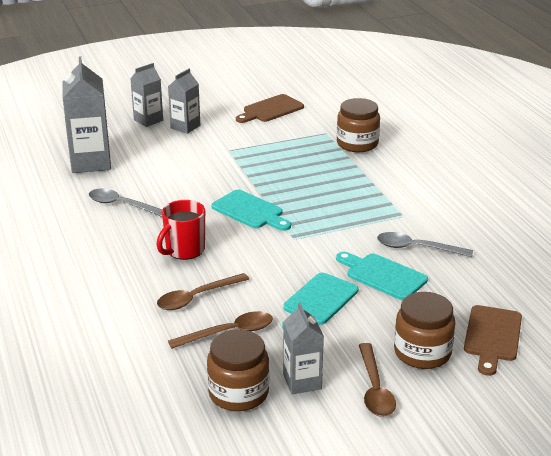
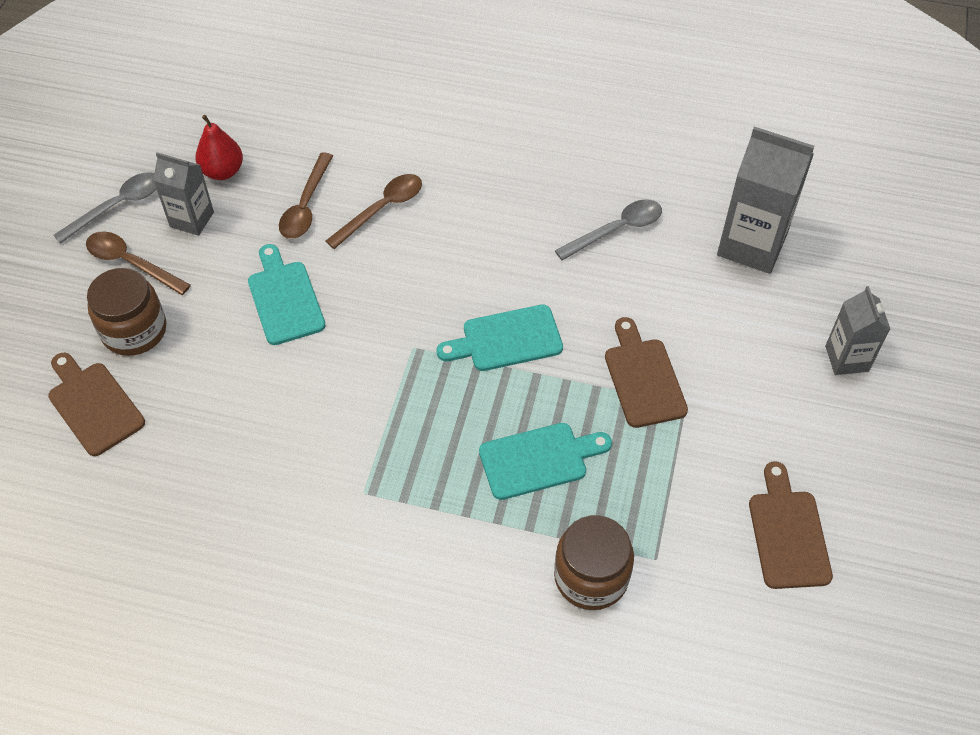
camera: 125 degrees right, 25 degrees up
red mug [157,200,205,260] -> none
brown spoon [157,273,249,310] -> brown spoon turned 45 degrees clockwise [326,174,422,249]
grey carton [168,68,200,134] -> none
brown jar [207,329,269,411] -> red pear [195,115,243,180]
turquoise cutting board [336,252,428,300] -> turquoise cutting board moved to [479,423,612,500]
grey spoon [377,232,473,257] -> grey spoon moved to [53,172,156,244]
none -> brown cutting board [605,317,688,428]

